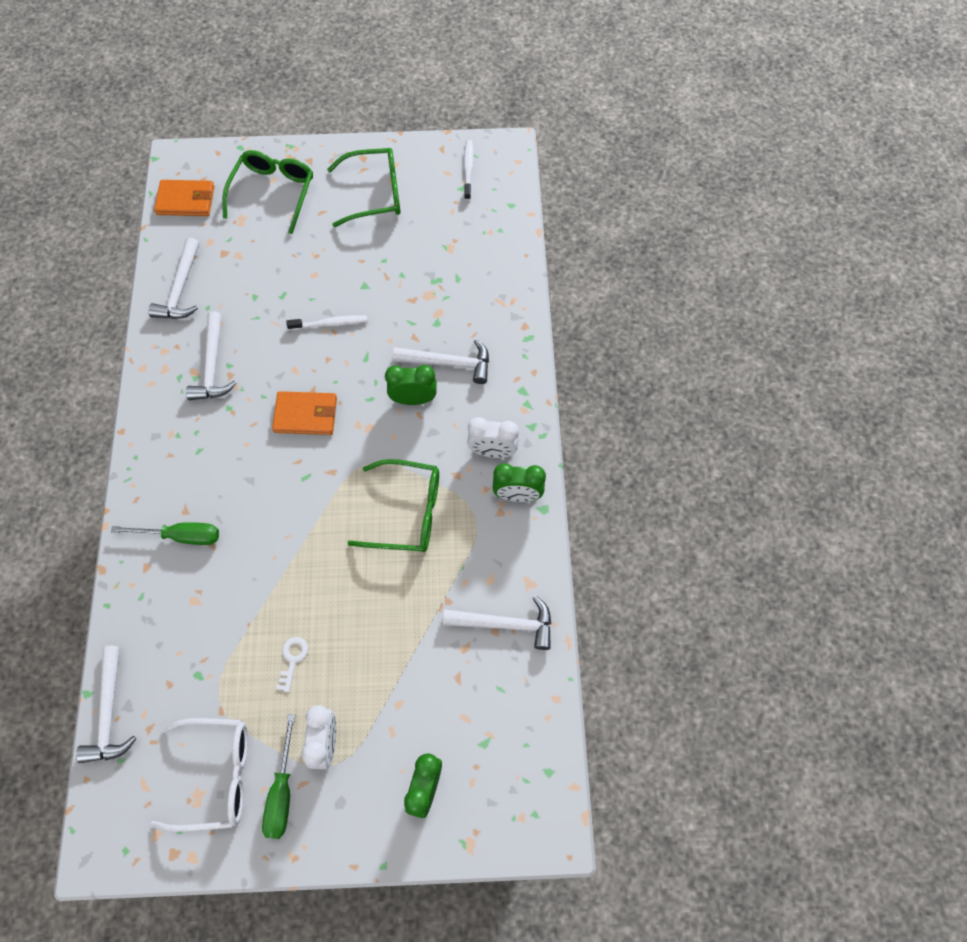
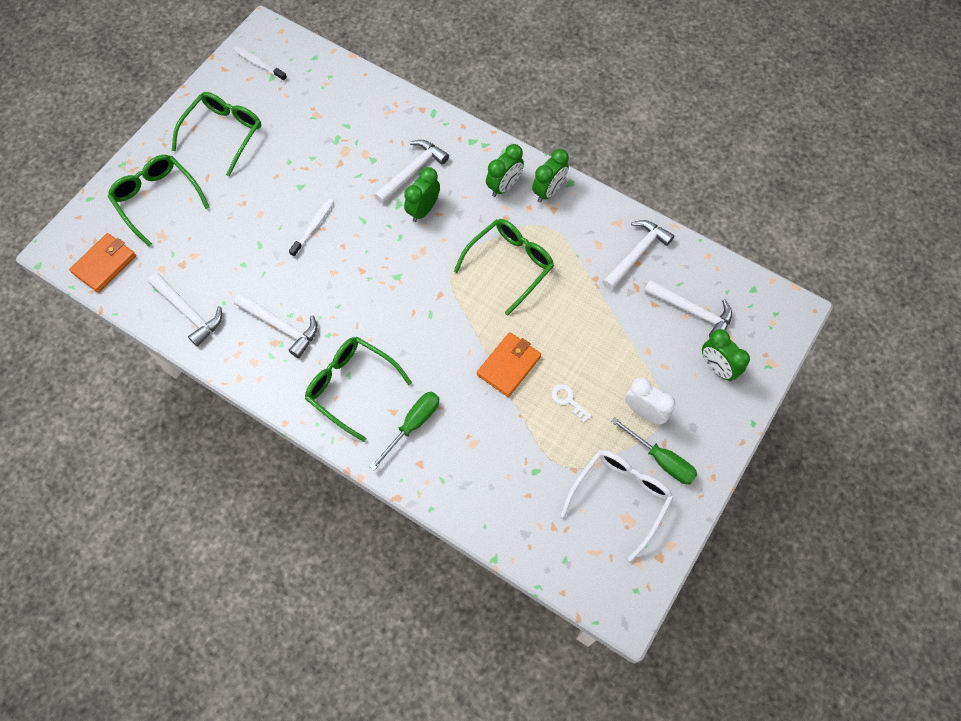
camera: 55 degrees left, 0 degrees up
white hammer [76,646,136,763] -> white hammer moved to [644,280,732,337]
orange wallet [272,391,337,435] -> orange wallet moved to [477,332,541,397]
white clock [467,417,519,458] -> green clock [486,144,524,197]
none -> green glasses [305,337,412,442]

